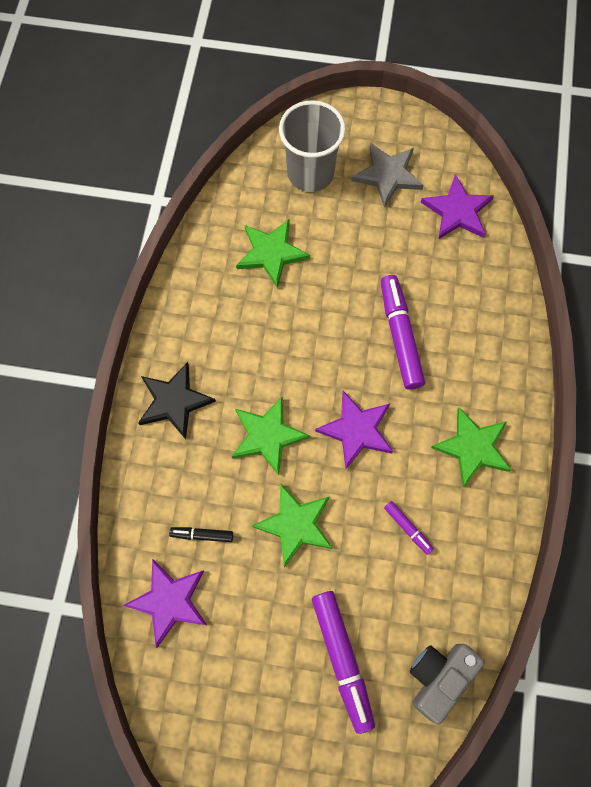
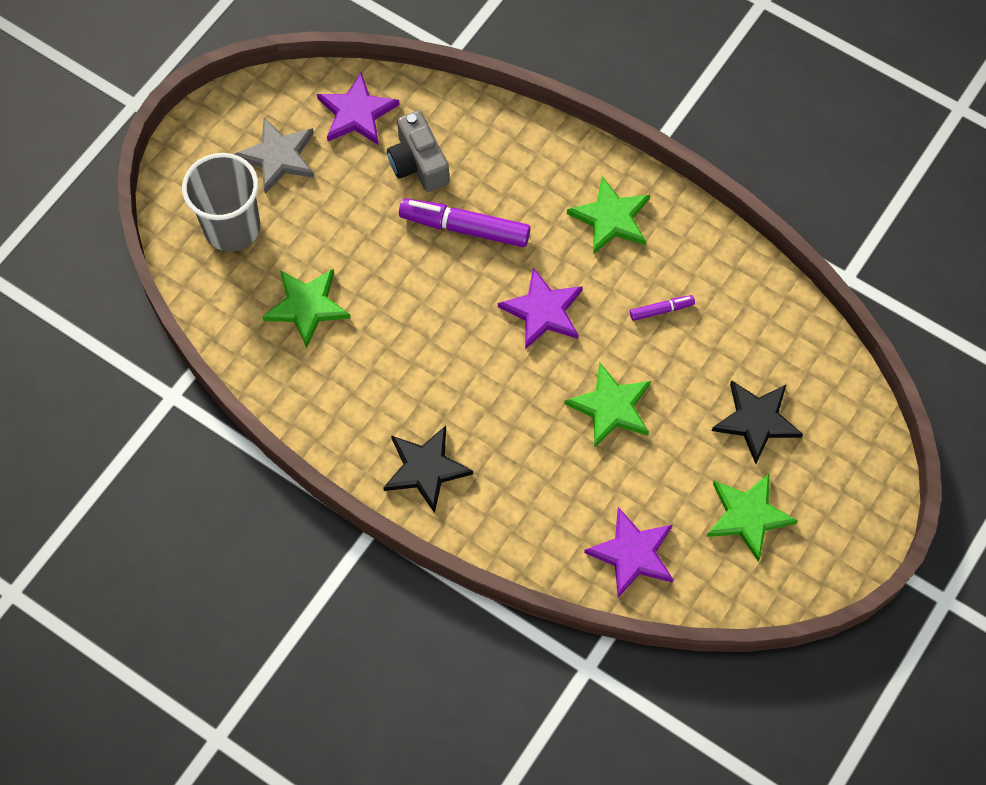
camera: 65 degrees left, 5 degrees down
black marker [169,527,233,542] -> none
green star [232,396,310,475] -> green star moved to [706,473,798,562]
purple marker [312,591,375,734] -> black star [712,380,803,464]
grey camera [410,644,485,725] -> grey camera moved to [387,111,449,192]

